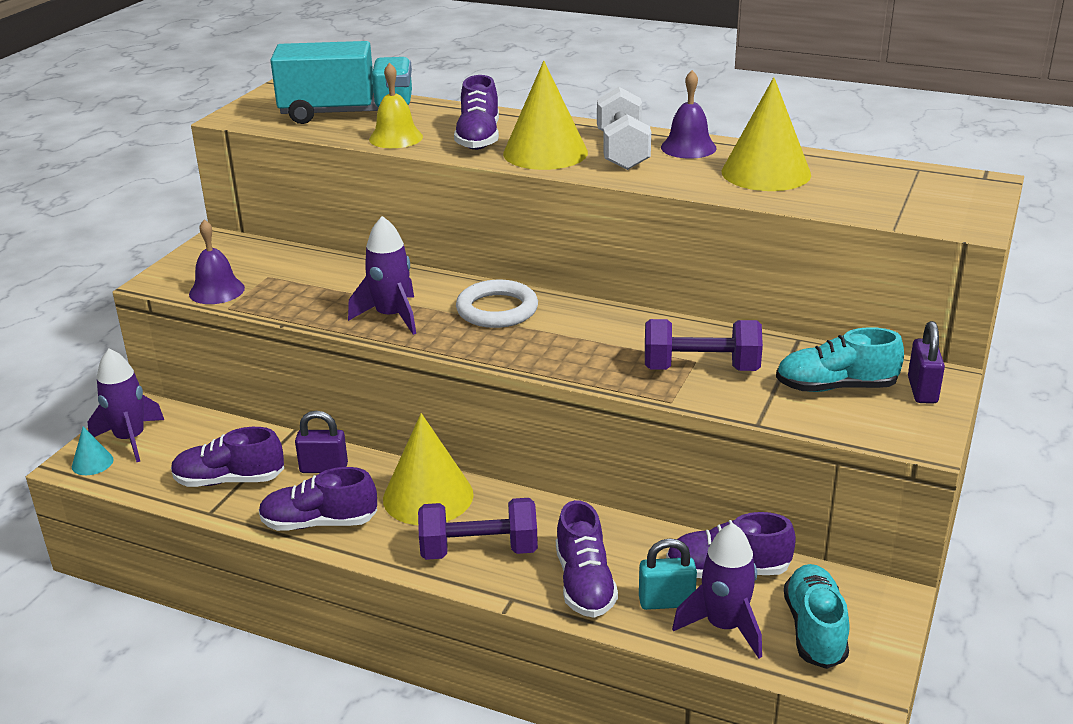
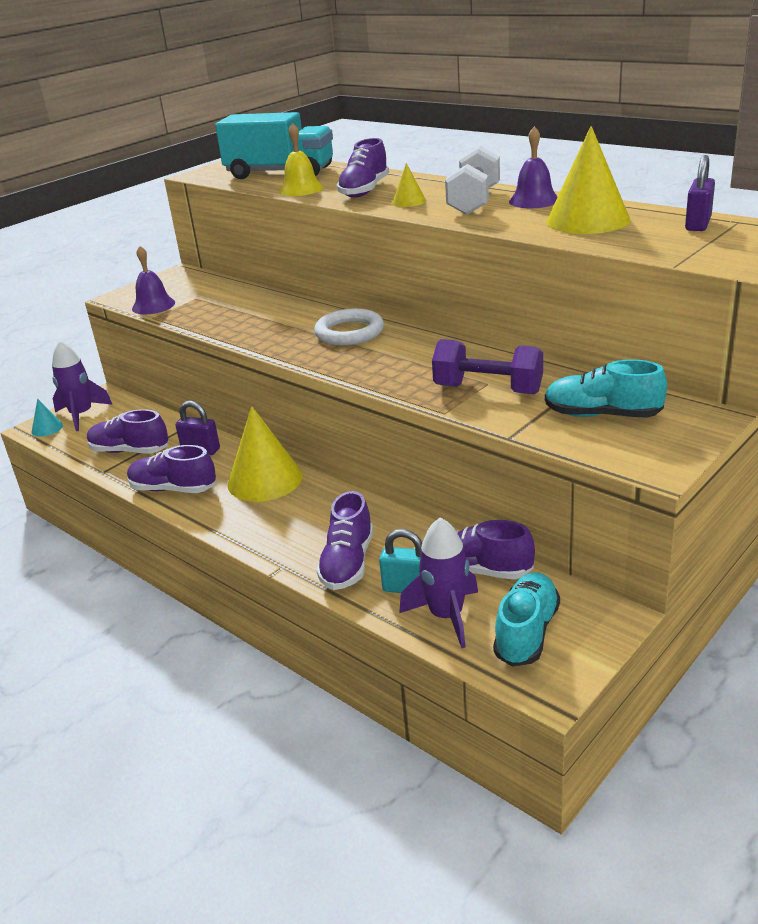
camera: 20 degrees right, 0 degrees up
purple rocket [348,216,416,335] -> none
purple dumbbell [418,498,538,560] -> none
yellow cone [503,61,588,170] -> yellow cone [392,163,426,207], size x0.47
purple padlock [908,321,945,404] -> purple padlock moved to [685,155,715,231]

